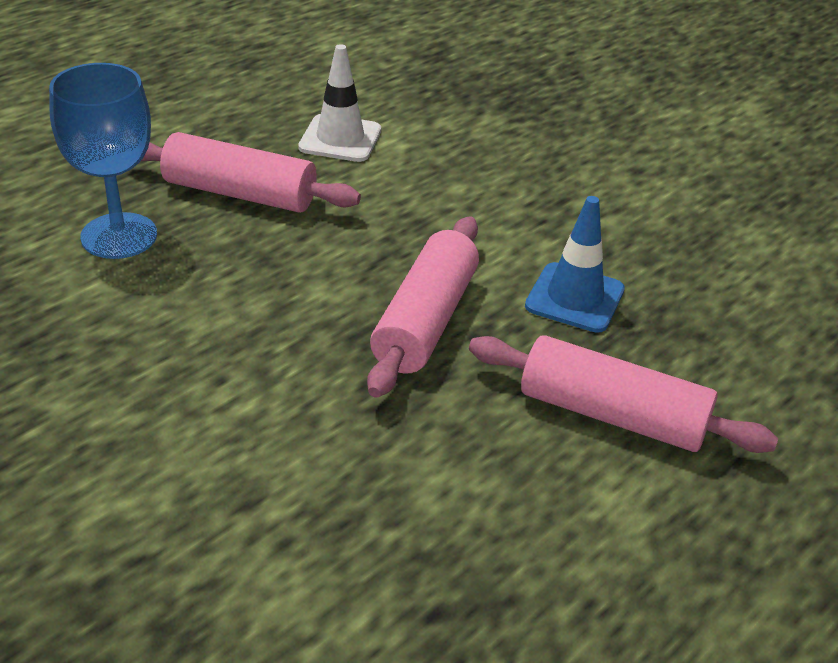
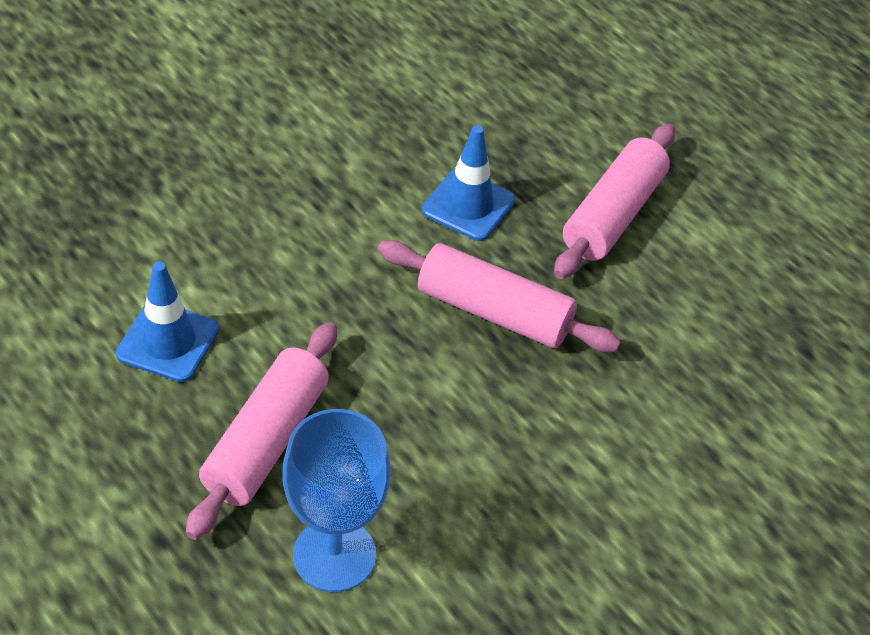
camera: 85 degrees left, 10 degrees up
white traffic cone [298,44,381,162] -> blue traffic cone [116,262,219,382]

